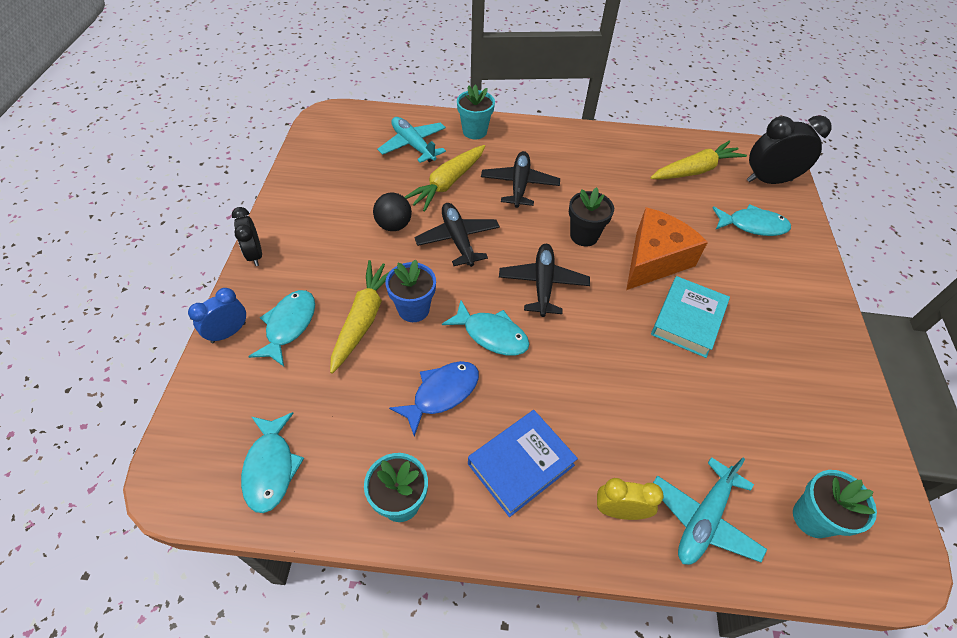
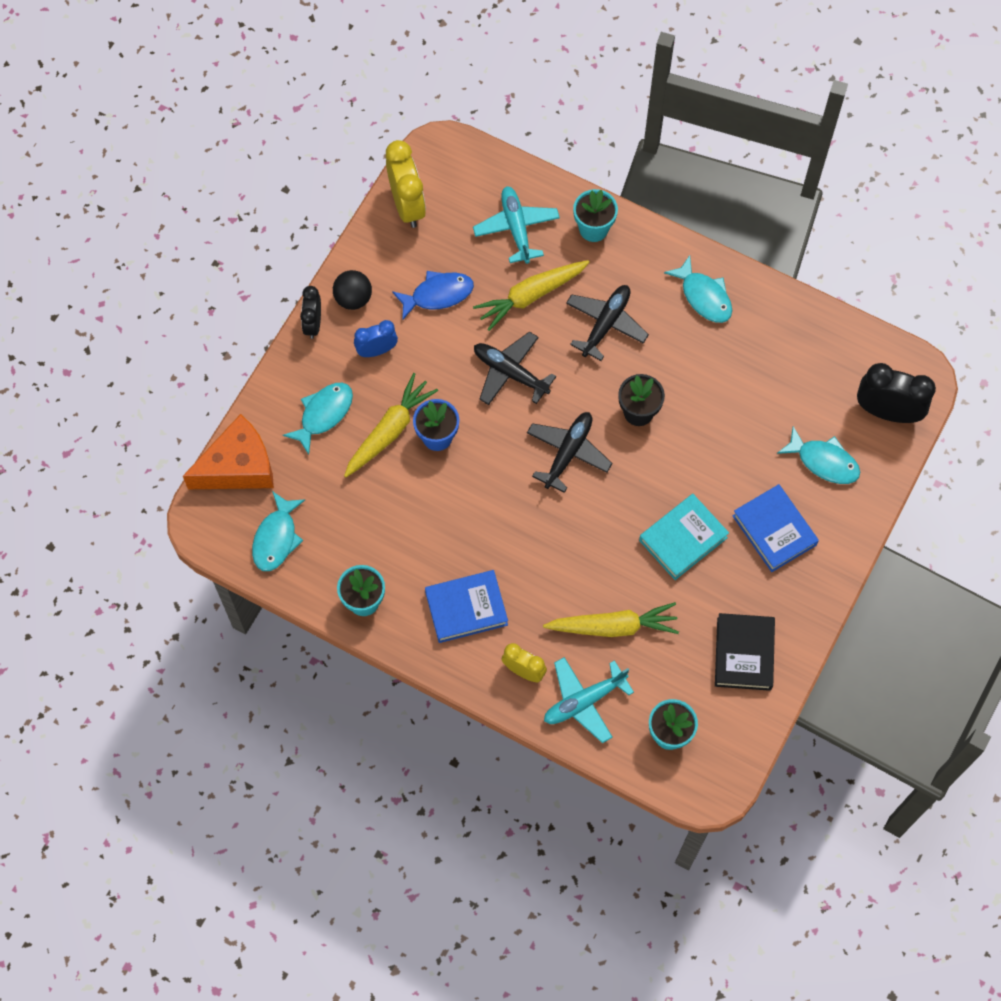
camera: 25 degrees right, 15 degrees up
blue clock [188,288,246,343] -> blue clock moved to [354,320,398,357]
black ball [373,193,412,231] -> black ball moved to [333,270,372,310]
blue fish [389,361,479,437] -> blue fish moved to [392,271,474,321]
black plane [414,203,500,267] -> black plane turned 60 degrees counterclockwise [474,331,556,405]
turquoise fish [442,300,529,356] -> turquoise fish moved to [664,255,732,323]
orange cheese [626,207,708,290] -> orange cheese moved to [183,414,274,489]
yellow carrot [650,141,747,179] -> yellow carrot moved to [543,602,679,637]
none -> yellow clock [386,140,426,228]
none -> black book [715,613,775,691]
none -> blue book [733,484,819,572]

